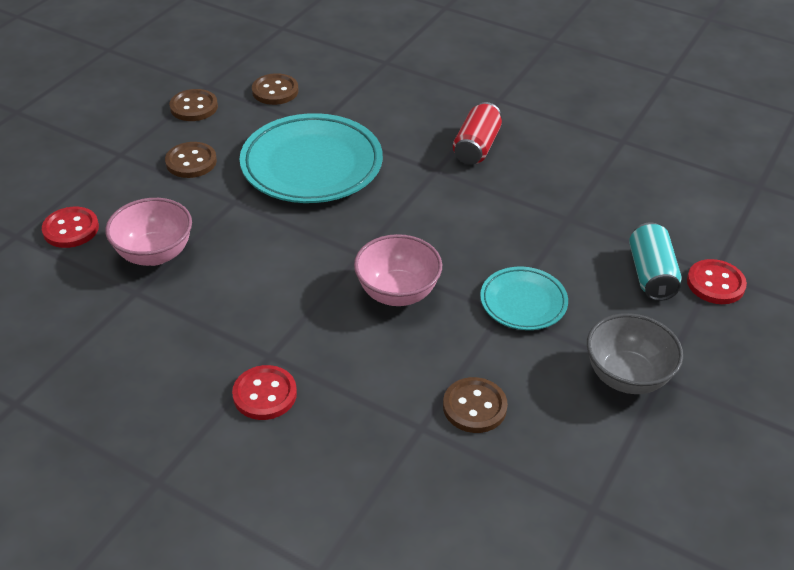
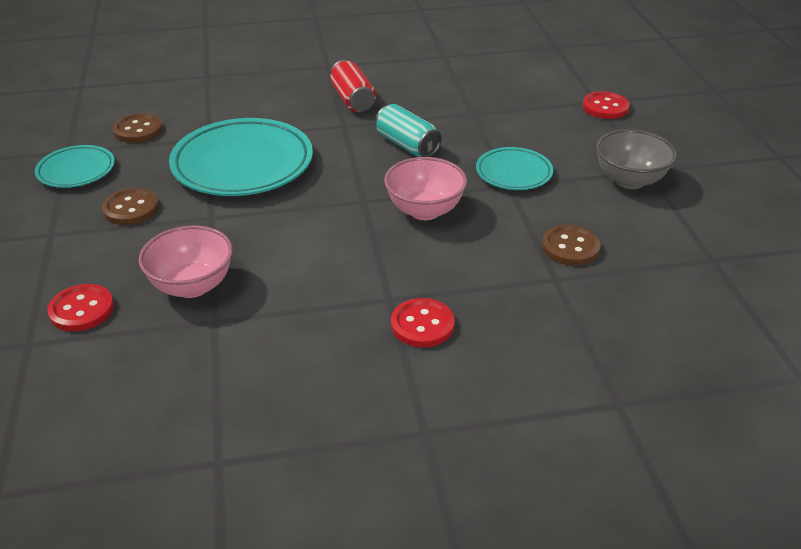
camera: 40 degrees left, 5 degrees down
brown button [169,89,218,121] -> turquoise plate [35,145,115,188]
turquoise can [629,222,682,301] -> turquoise can moved to [375,104,442,157]

